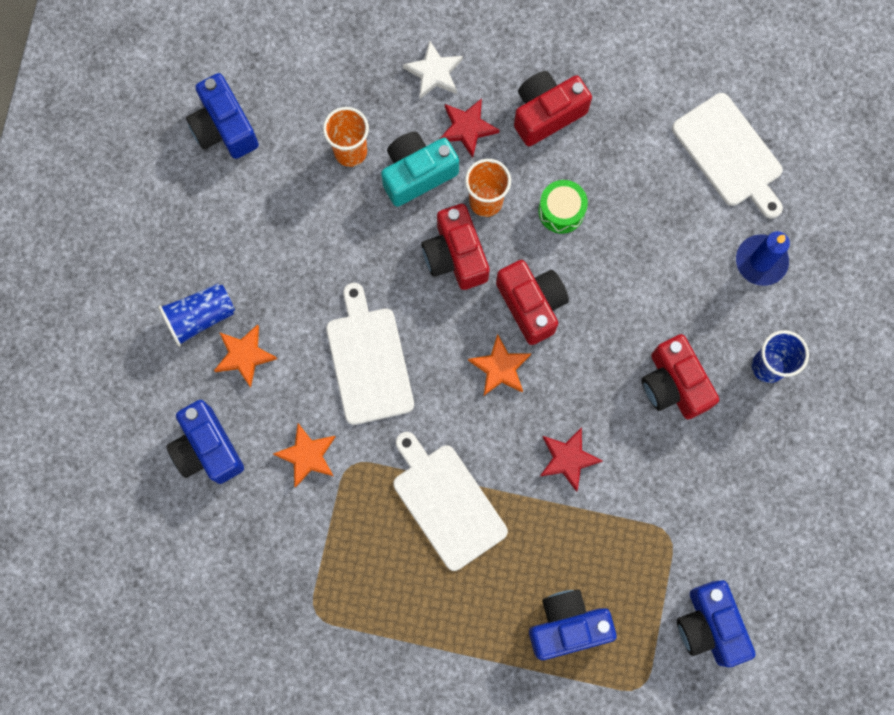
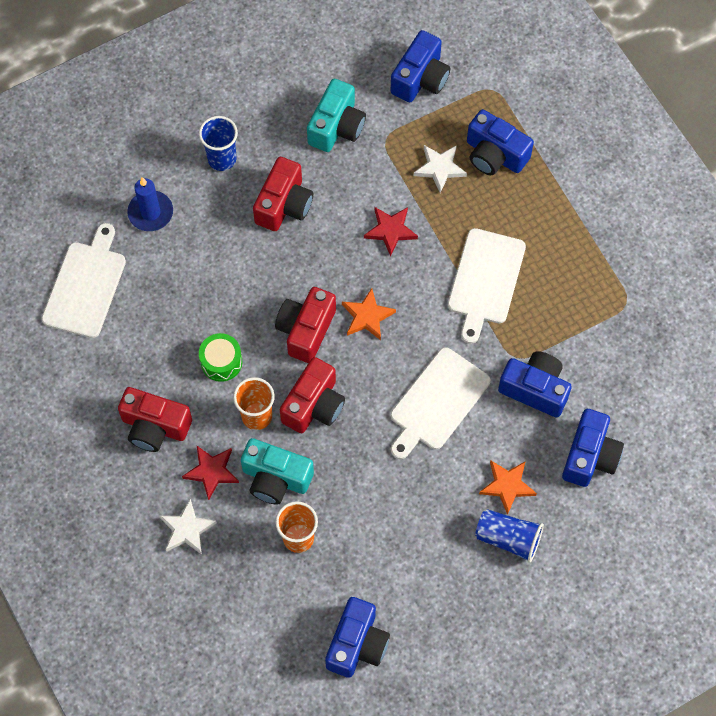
camera: 130 degrees left, 10 degrees down
orange star [273,423,335,488] -> blue camera [498,351,572,417]
none -> turquoise camera [307,79,366,152]
none -> white star [414,145,467,193]

